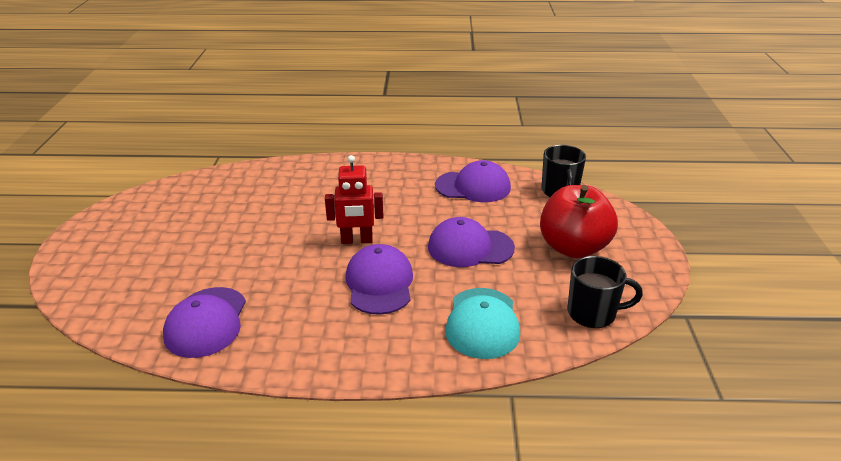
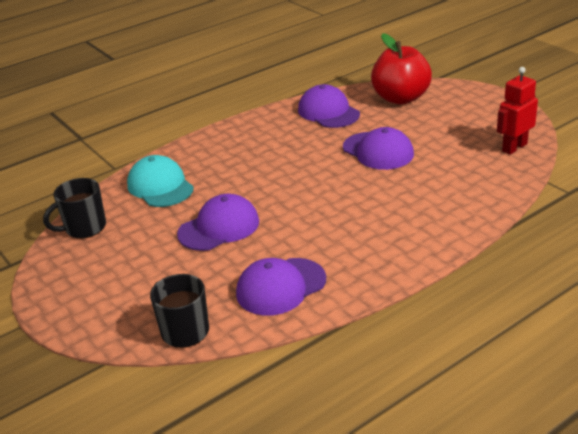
camera: 145 degrees right, 0 degrees up
red robot [325,155,383,244] -> red robot moved to [497,67,538,155]
purple cap [346,244,413,315] -> purple cap moved to [343,127,414,170]
red apple [540,185,618,258] -> red apple moved to [371,33,432,105]

